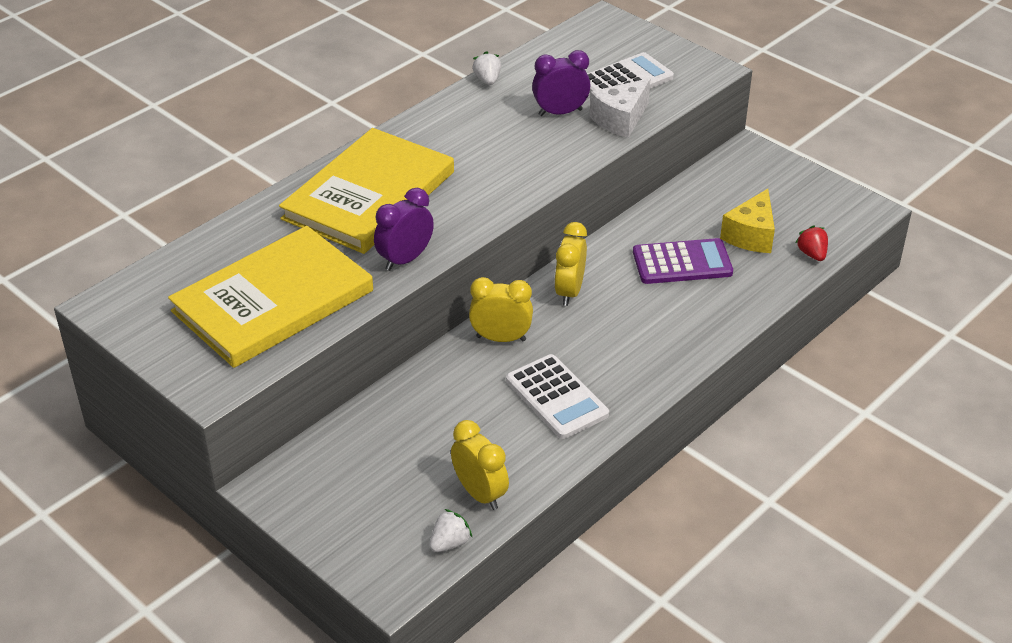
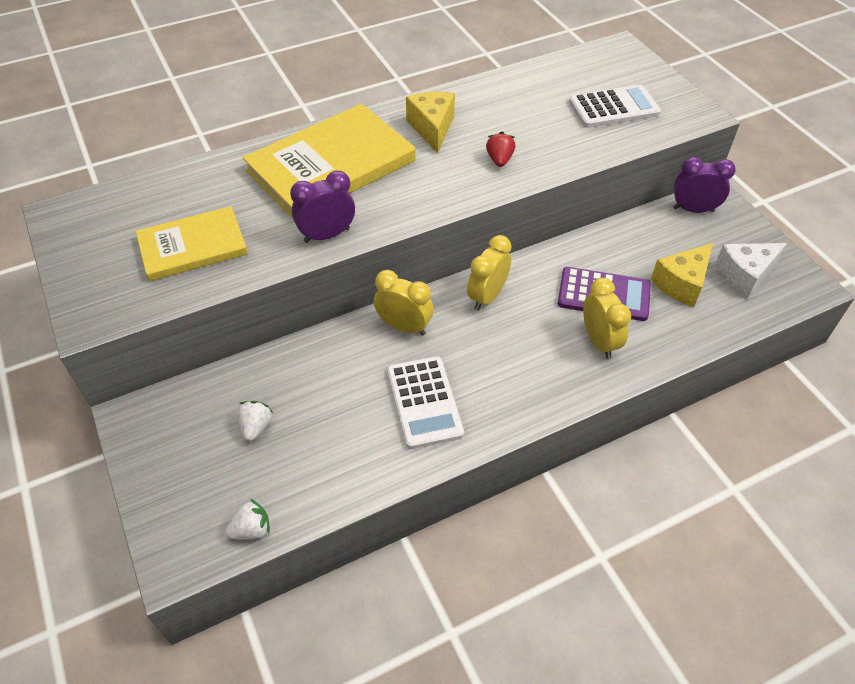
camera: 20 degrees right, 10 degrees up
yellow book [168,226,373,368] -> yellow book [136,206,248,281], size x0.62
yellow clock [451,420,509,510] -> yellow clock moved to [583,278,631,359]
white strawberry [473,51,501,85] -> white strawberry moved to [237,401,273,441]
purple clock [532,50,590,116] -> purple clock moved to [673,157,736,213]
white cheese [589,78,650,138] -> white cheese moved to [715,243,787,298]
red strawberry [796,226,828,261] -> red strawberry moved to [486,132,515,167]
none -> yellow cheese [406,92,455,153]

